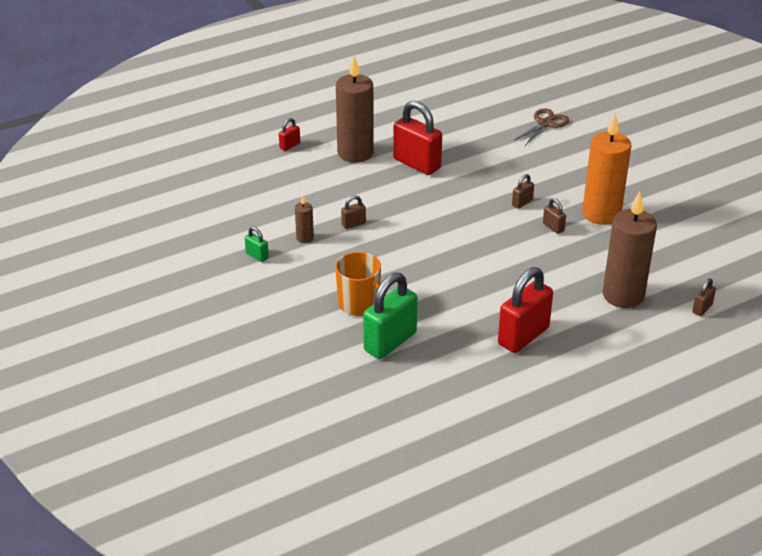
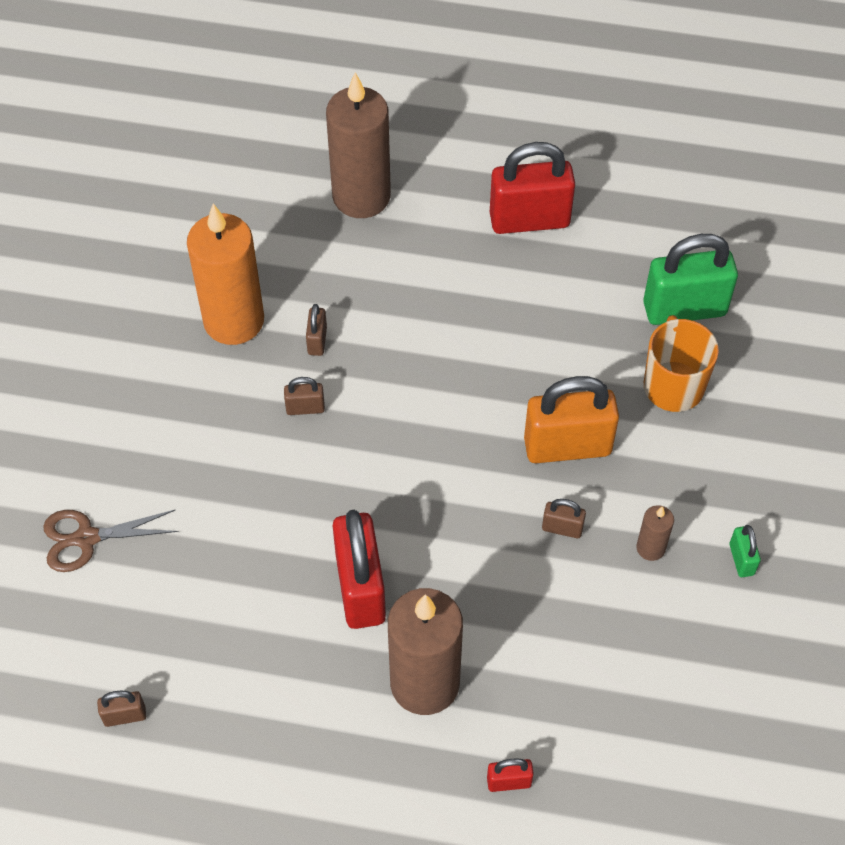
camera: 140 degrees left, 20 degrees up
brown padlock [692,278,716,316] -> brown padlock moved to [97,691,146,727]
none -> orange padlock [524,376,619,463]

